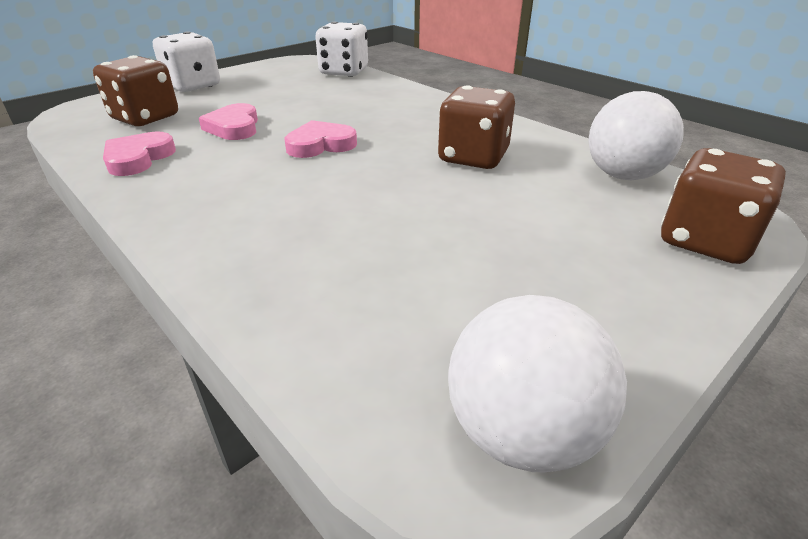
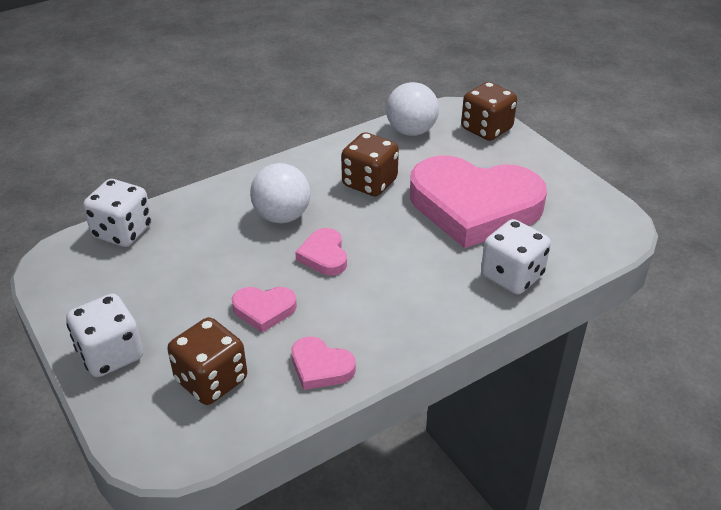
camera: 80 degrees left, 5 degrees up
white ball [448,295,627,472] -> white ball moved to [250,163,311,223]
none -> pink heart [410,156,547,249]
none -> white dice [481,219,551,294]

